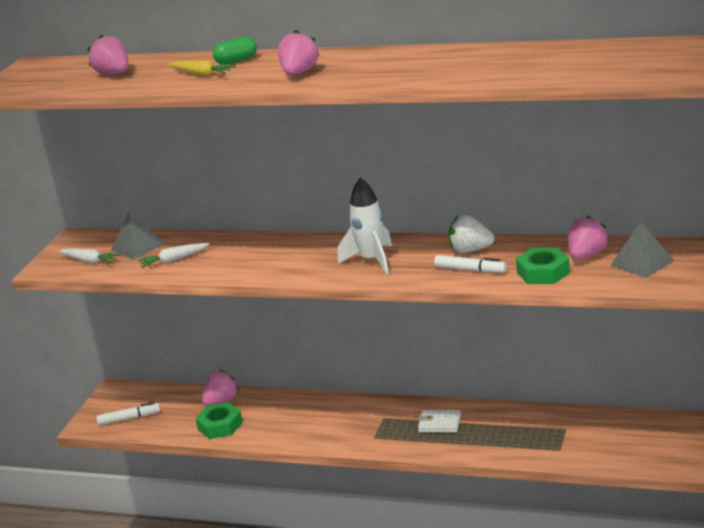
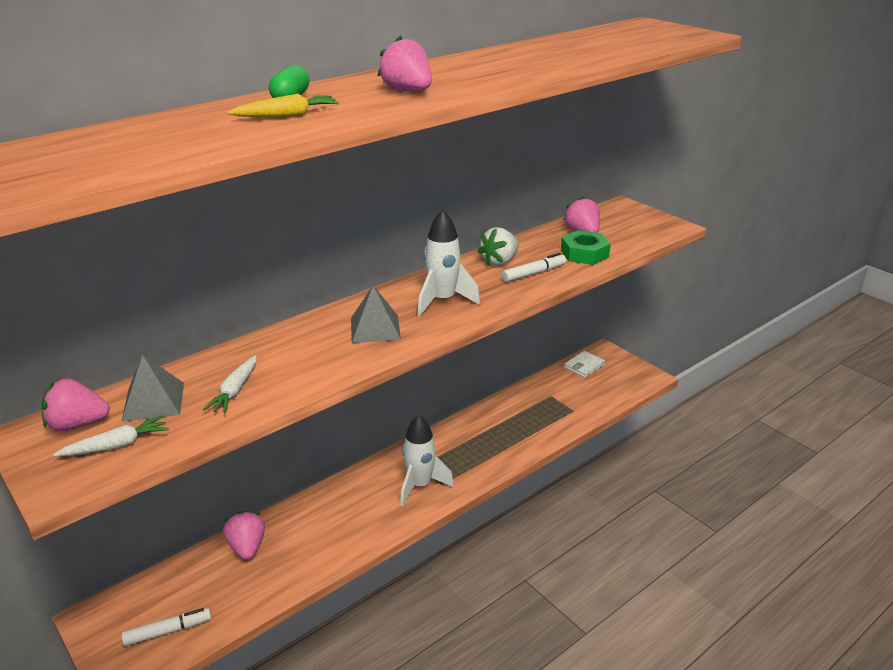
camera: 60 degrees left, 5 degrees up
pink strawberry [87,34,128,75] -> pink strawberry moved to [42,378,109,431]
white marker [96,402,160,425] -> white marker turned 45 degrees clockwise [121,608,211,646]
green nut [195,402,243,439] -> none
white wallet [418,410,461,432] -> white wallet moved to [564,351,605,378]
grey pyramid [610,222,674,278] -> grey pyramid moved to [351,286,401,343]
none -> white rocket [400,415,454,506]

